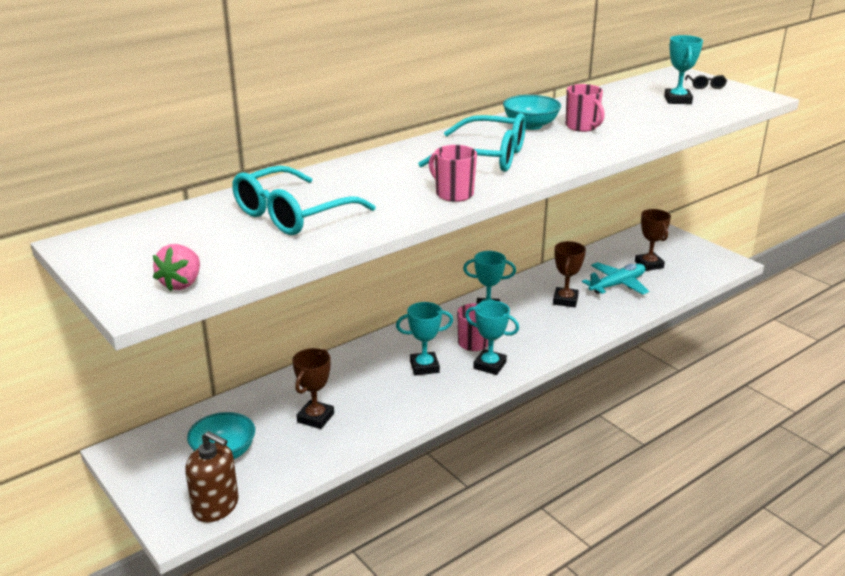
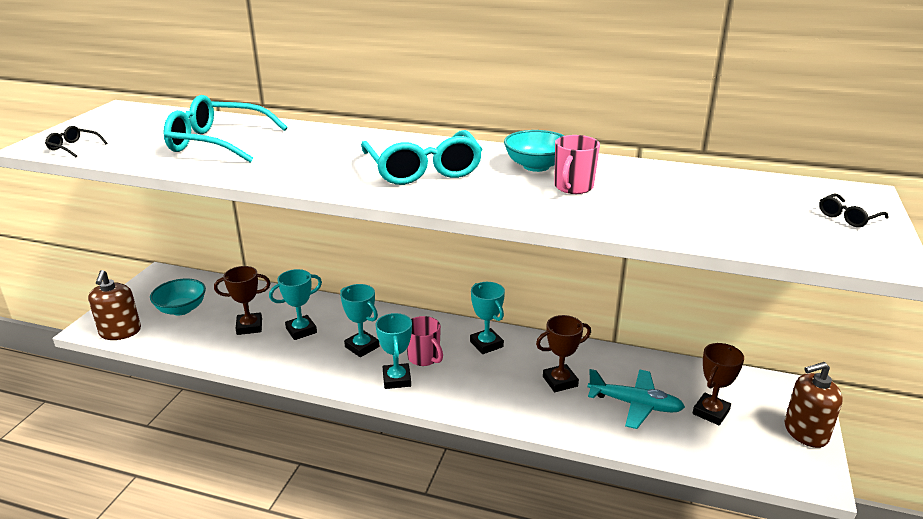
camera: 55 degrees right, 0 degrees up
pink strawberry [153,244,200,291] -> black glasses [45,126,107,157]
pink mug [429,145,477,202] -> none
turquoise trophy [664,35,703,104] -> turquoise trophy moved to [269,269,322,340]
none -> brown soap dispenser [785,362,843,448]

